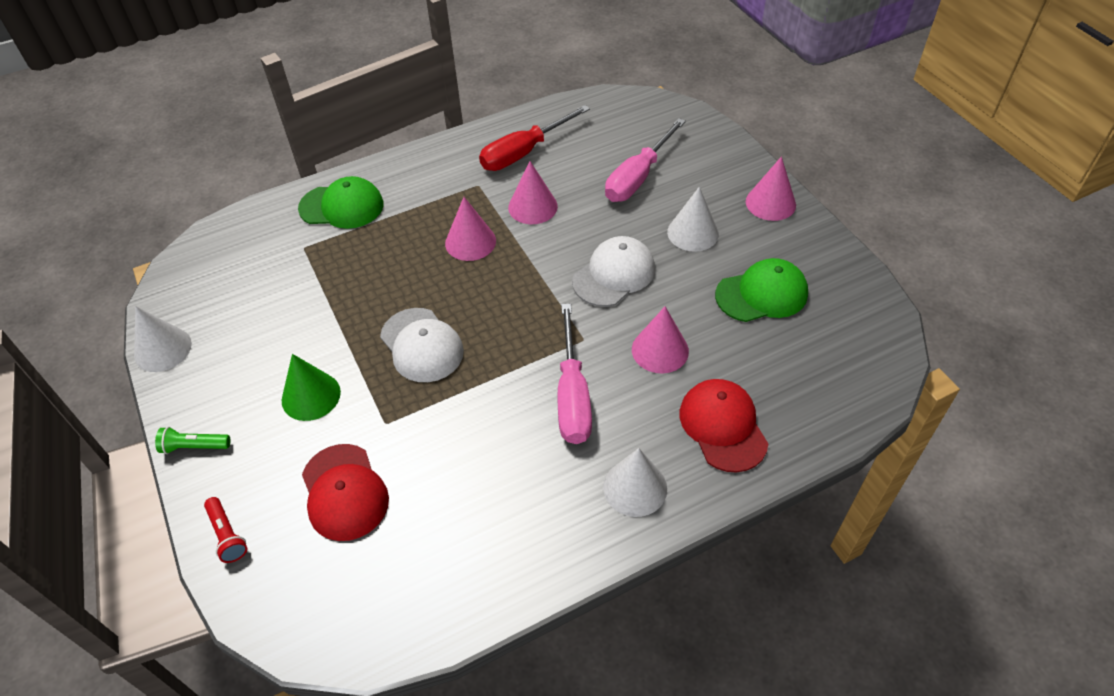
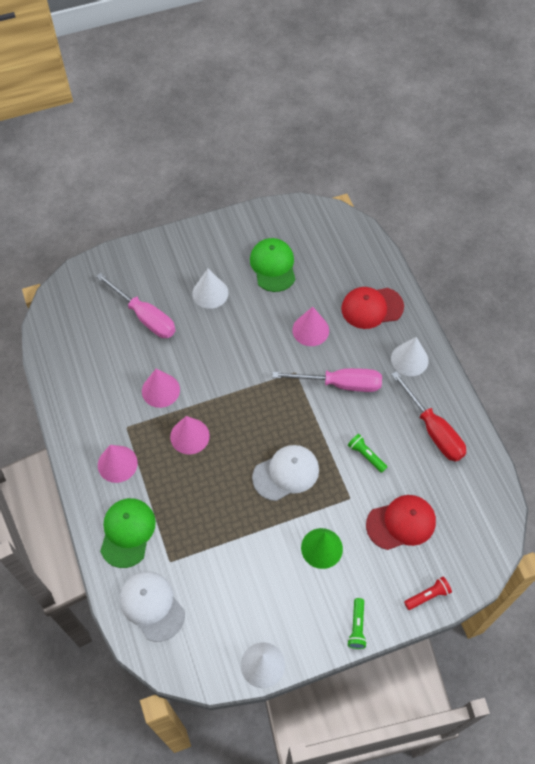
camera: 85 degrees left, 10 degrees up
red screwdriver [479,105,590,171] -> red screwdriver moved to [391,371,466,462]
white cap [572,236,655,307] -> white cap moved to [120,571,185,642]
pink cone [746,156,796,221] -> pink cone moved to [98,445,138,483]
none -> green flashlight [348,434,387,473]

